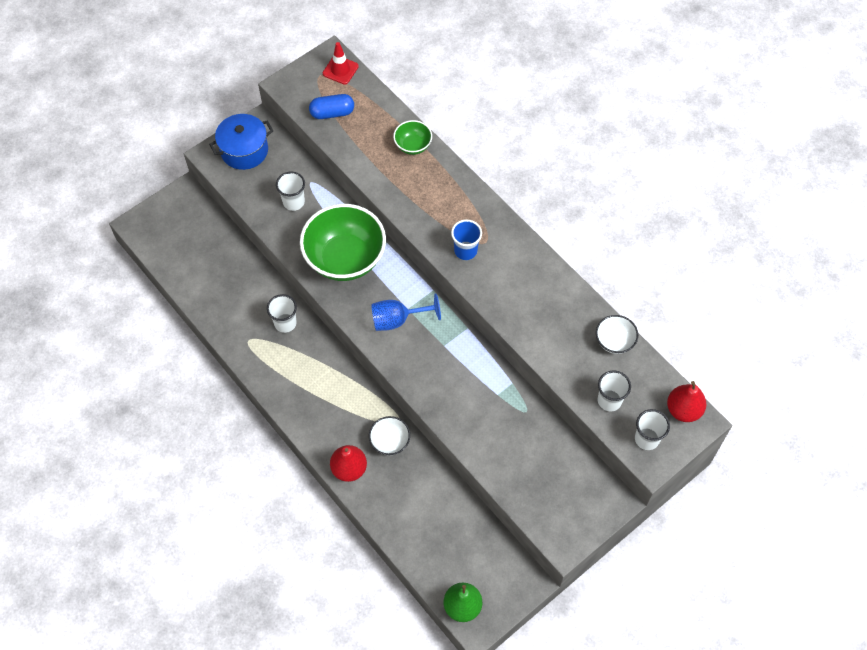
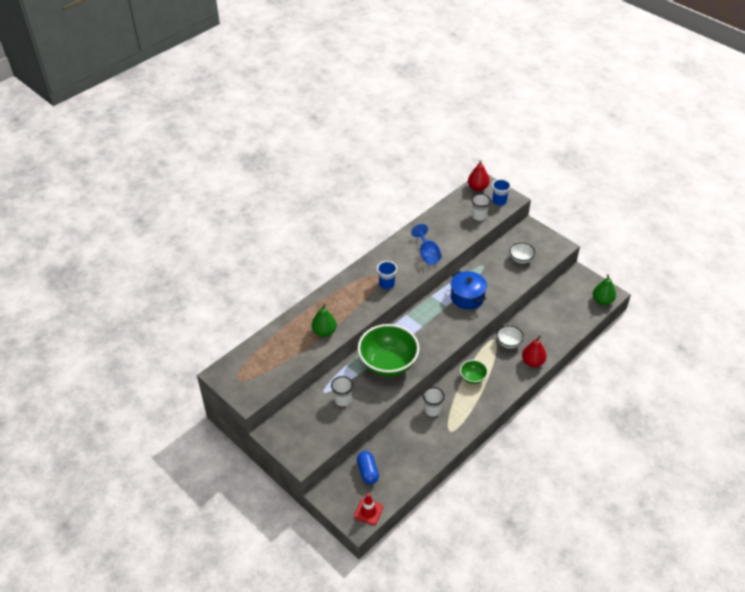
camera: 95 degrees left, 15 degrees down
blue pot [209,114,273,170] -> blue pot moved to [451,271,487,310]
blue capsule [309,94,354,119] -> blue capsule moved to [357,451,379,484]
red traffic cone [323,42,359,85] -> red traffic cone moved to [354,493,383,525]
blue goblet [371,293,441,331] -> blue goblet moved to [411,224,442,265]
green bowl [393,120,432,155] -> green bowl moved to [460,360,488,384]
white bowl [596,315,638,354] -> white bowl moved to [509,243,535,263]
white cup [635,409,670,450] -> blue cup [492,179,511,206]
none -> green pear [312,304,337,337]

